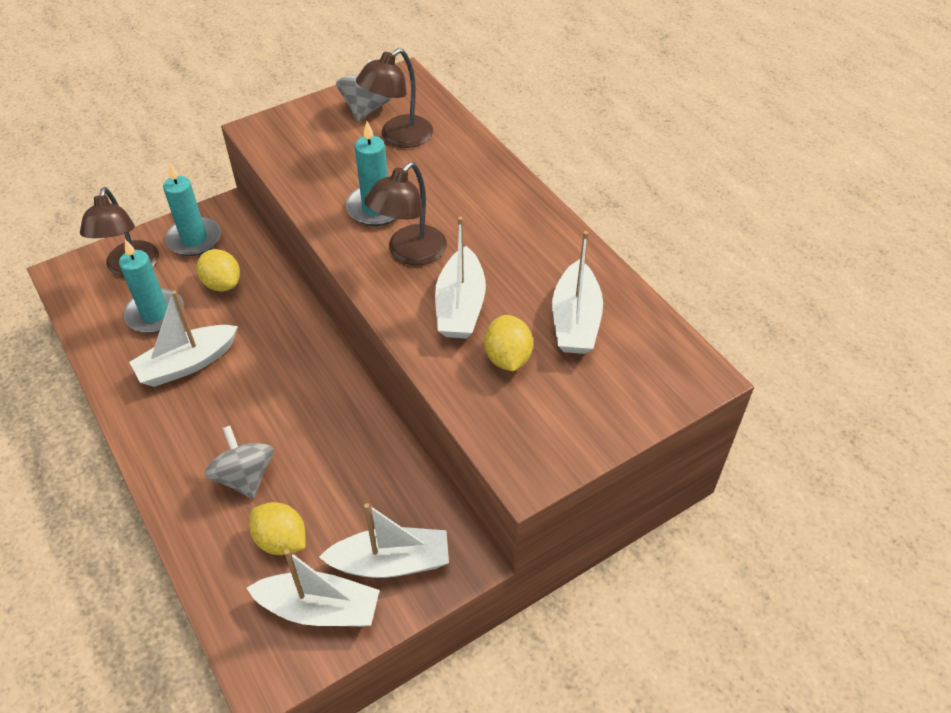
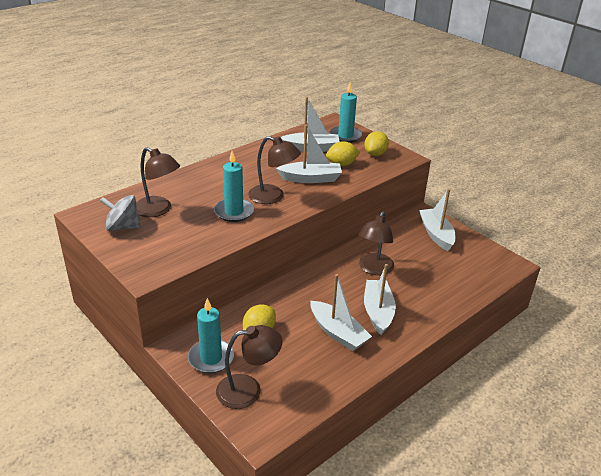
camera: 100 degrees left, 15 degrees down
turquoise candle [119,239,184,333] -> turquoise candle moved to [330,83,362,143]
grey spinning top [205,426,273,499] -> none
white boat [247,549,380,627] -> white boat moved to [364,264,396,335]
yellow lemon [249,502,305,555] -> yellow lemon moved to [364,131,389,156]
none -> brown lamp [359,211,394,275]

